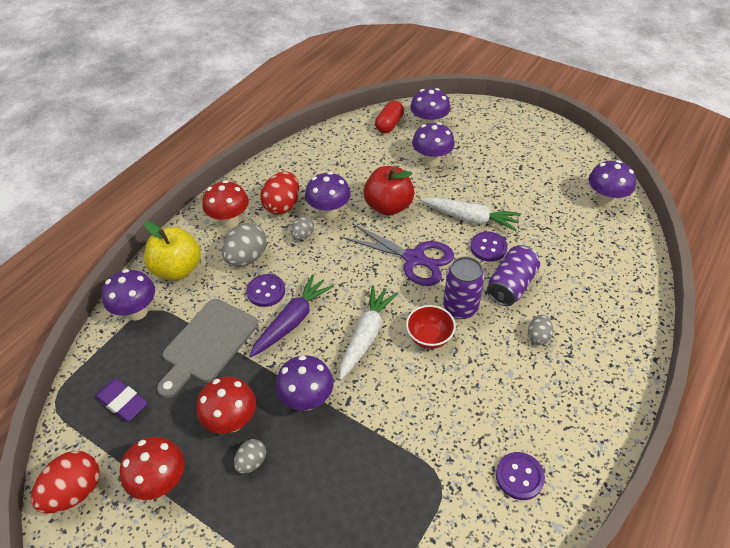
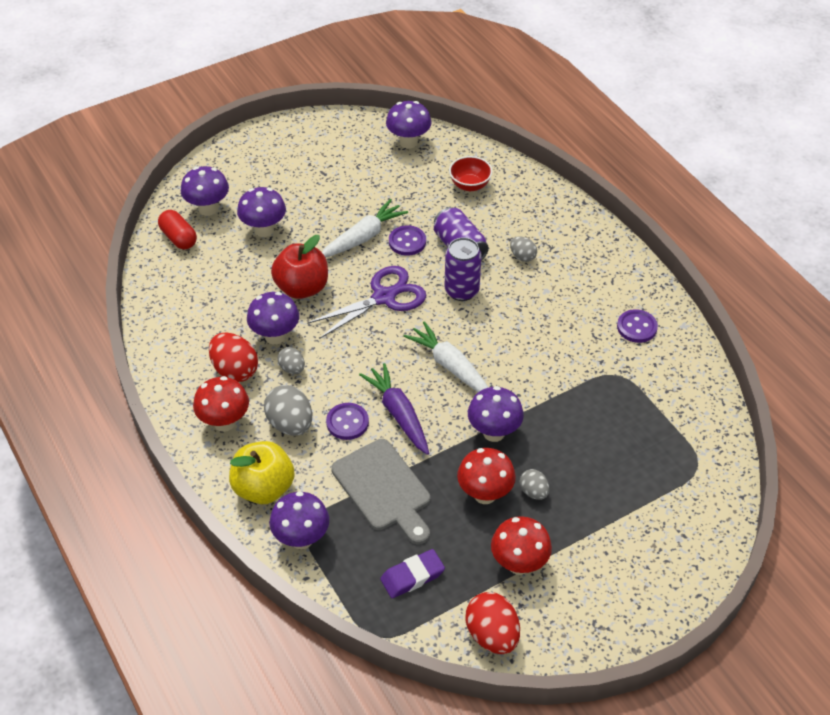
camera: 65 degrees left, 0 degrees up
red bowl [406,305,456,349] -> red bowl moved to [449,156,493,191]

